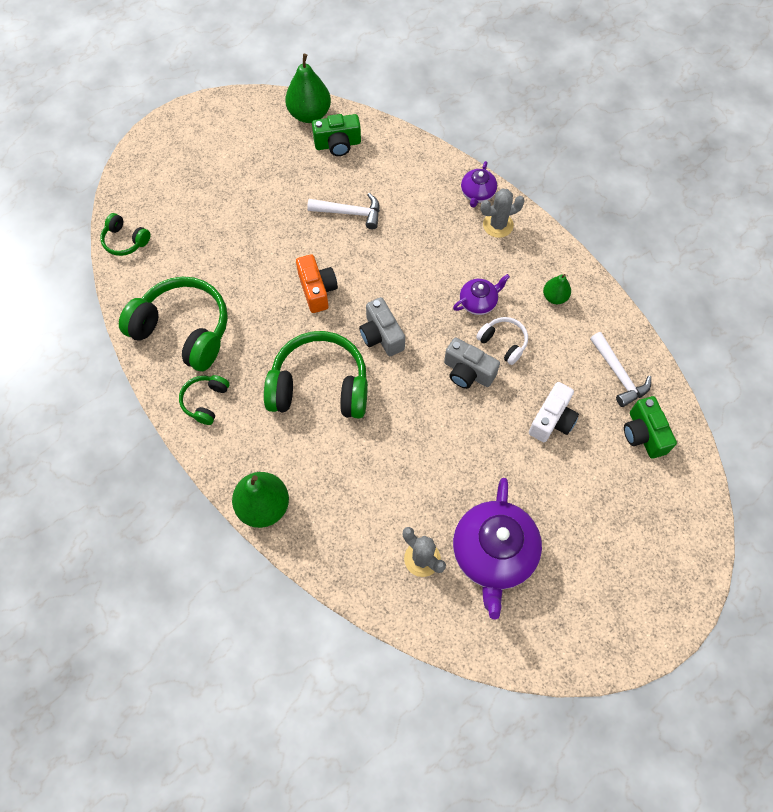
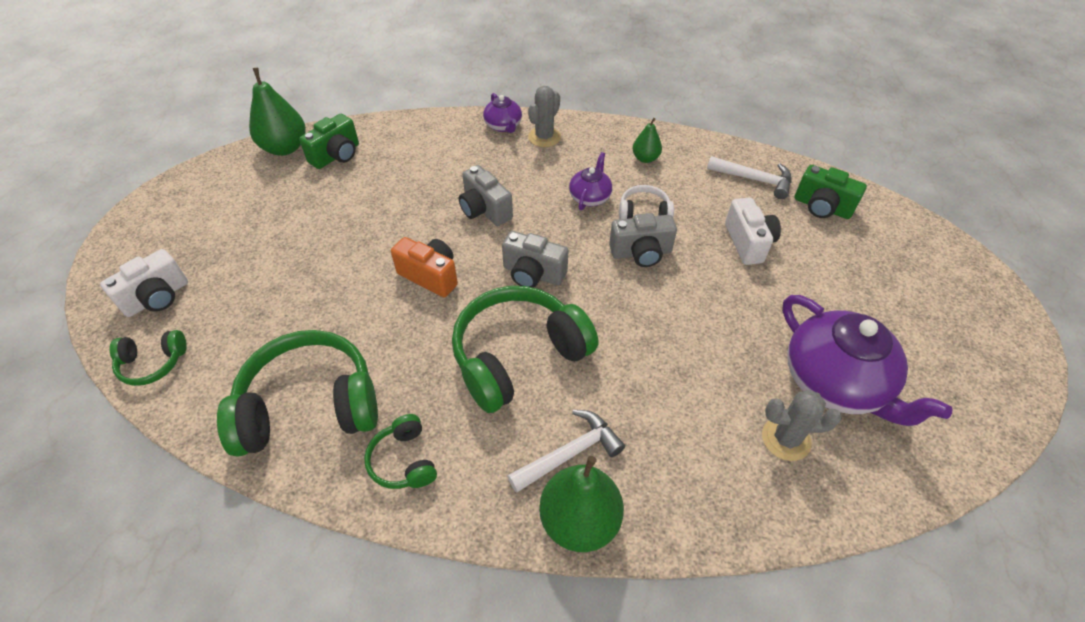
camera: 40 degrees left, 15 degrees down
white hammer [307,193,380,229] -> white hammer moved to [507,410,625,493]
none -> white camera [100,249,188,317]
none -> grey camera [459,165,513,226]

